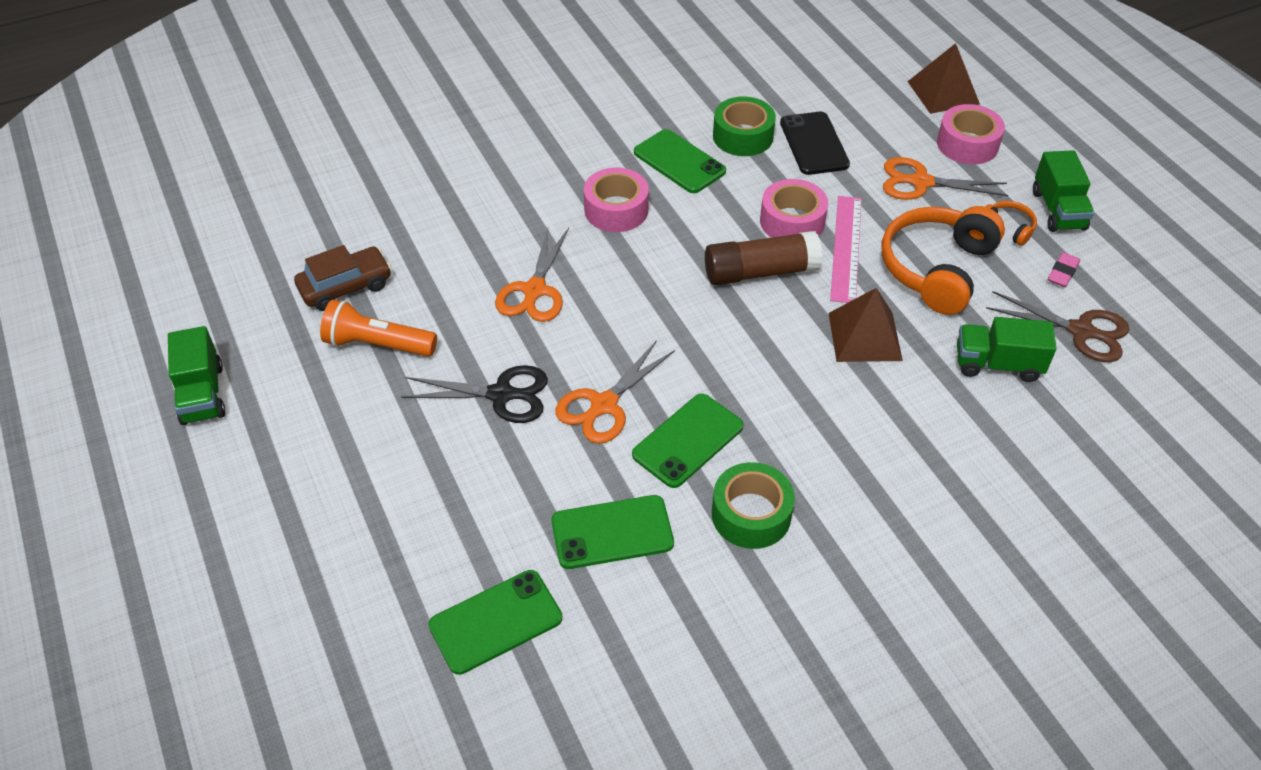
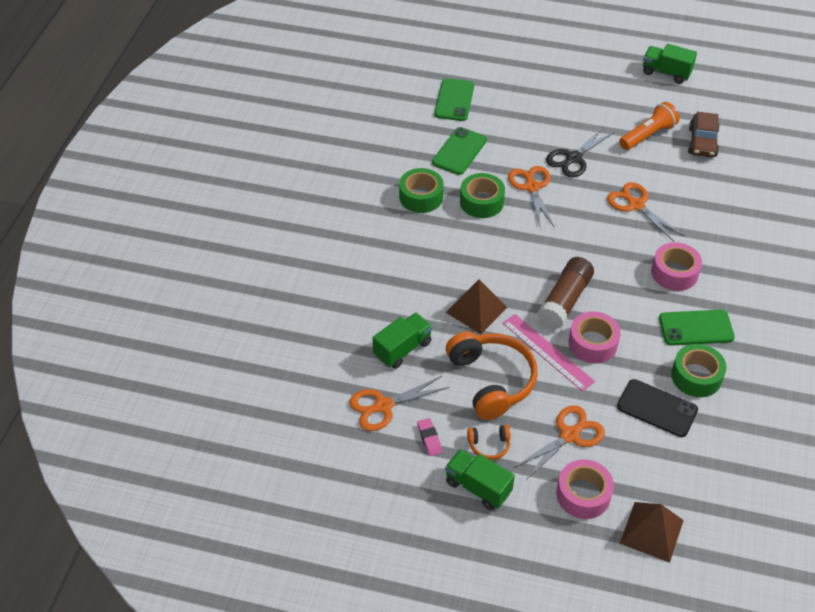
camera: 130 degrees right, 0 degrees up
green phone [632,394,743,488] -> green tape [460,173,505,218]
brown scissors [986,291,1129,362] -> orange scissors [350,376,449,431]

